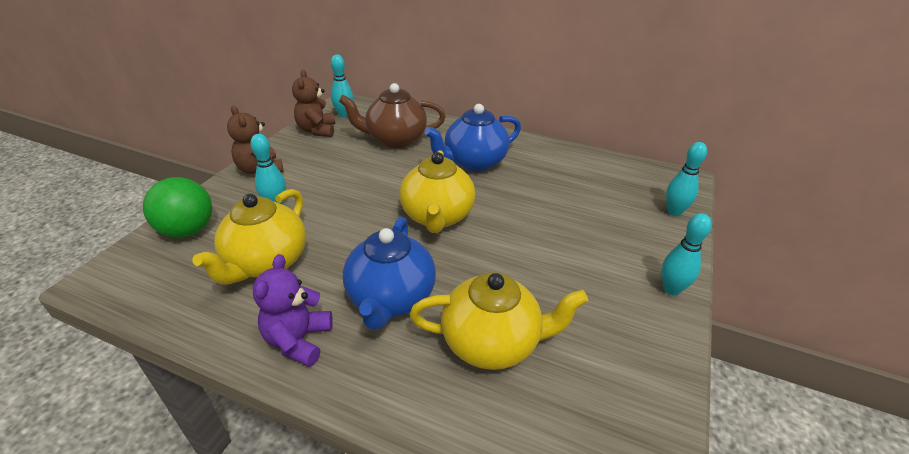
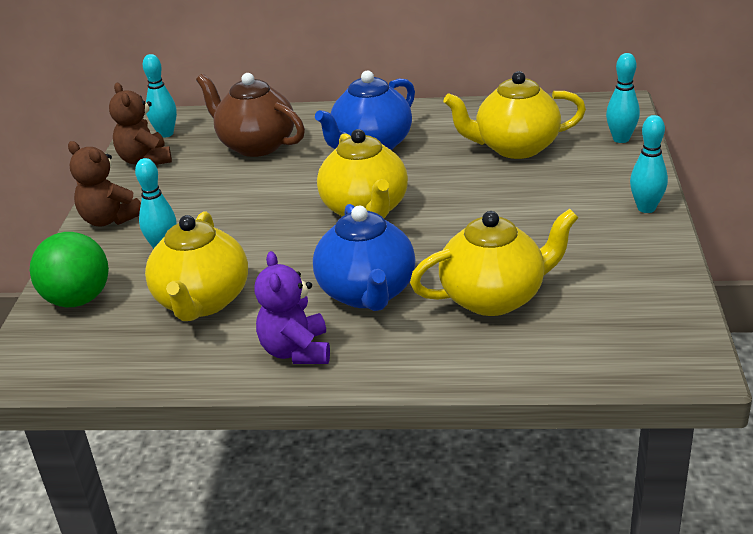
camera: 15 degrees left, 5 degrees down
brown teapot [339,83,446,148] -> brown teapot turned 60 degrees clockwise [196,73,305,157]
none -> yellow teapot [443,71,586,159]

